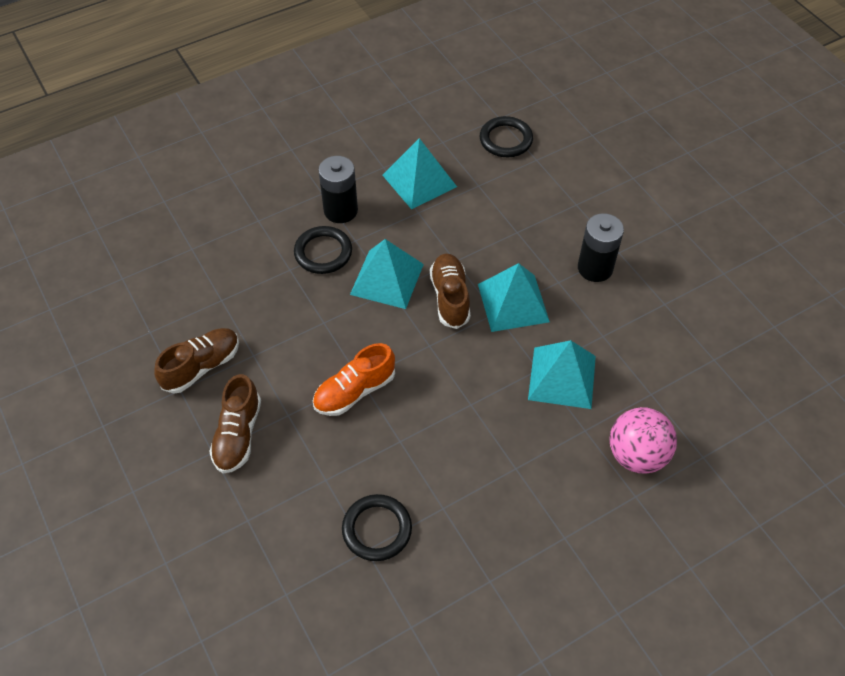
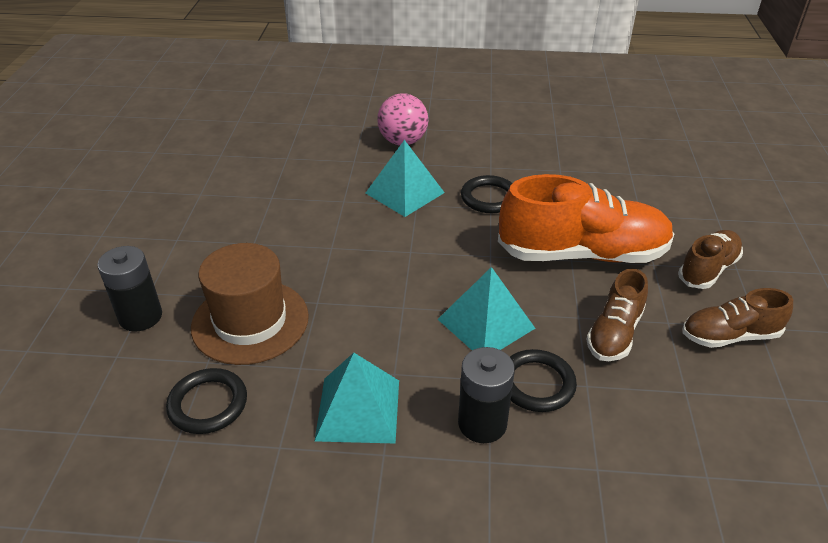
camera: 145 degrees left, 15 degrees down
orange shoe [313,343,395,416] -> orange shoe [498,174,675,263], size x1.85
black ring [342,494,412,561] -> black ring moved to [461,175,513,213]
brown shoe [430,254,470,329] -> brown shoe moved to [586,268,648,361]
turquoise pyramid [478,263,550,332] -> none
black battery [578,213,624,282] -> black battery moved to [97,246,162,332]
none -> brown hat [191,243,309,365]

